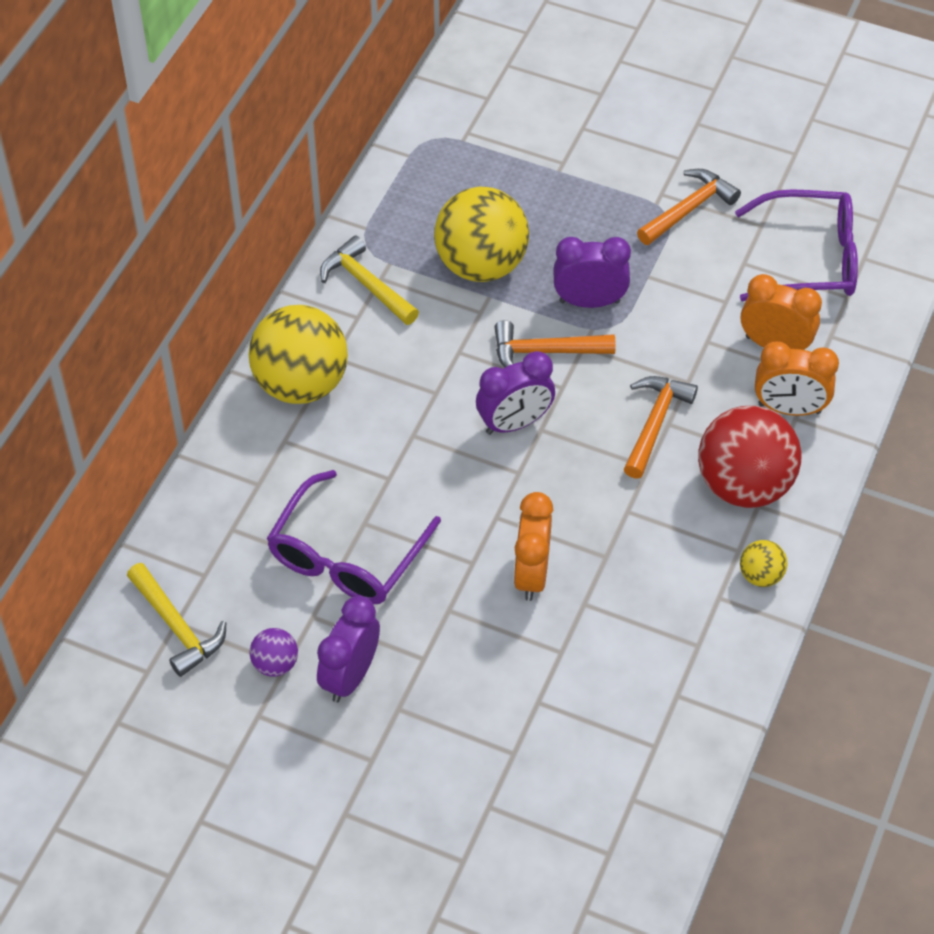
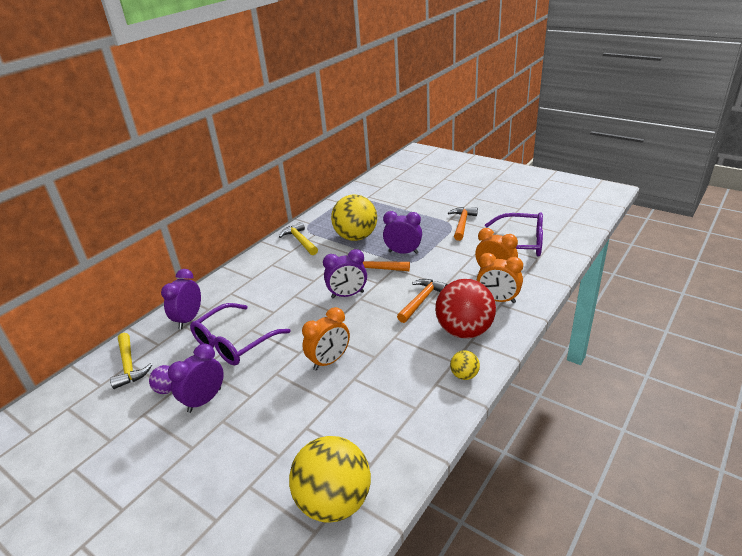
camera: 15 degrees right, 20 degrees down
yellow ball [249,305,348,404] -> yellow ball moved to [289,436,371,523]
orange clock [514,492,553,601] -> orange clock turned 150 degrees counterclockwise [302,307,350,370]
orange hammer [637,169,741,245] -> orange hammer turned 45 degrees counterclockwise [448,207,478,241]
none -> purple clock [161,269,201,329]

